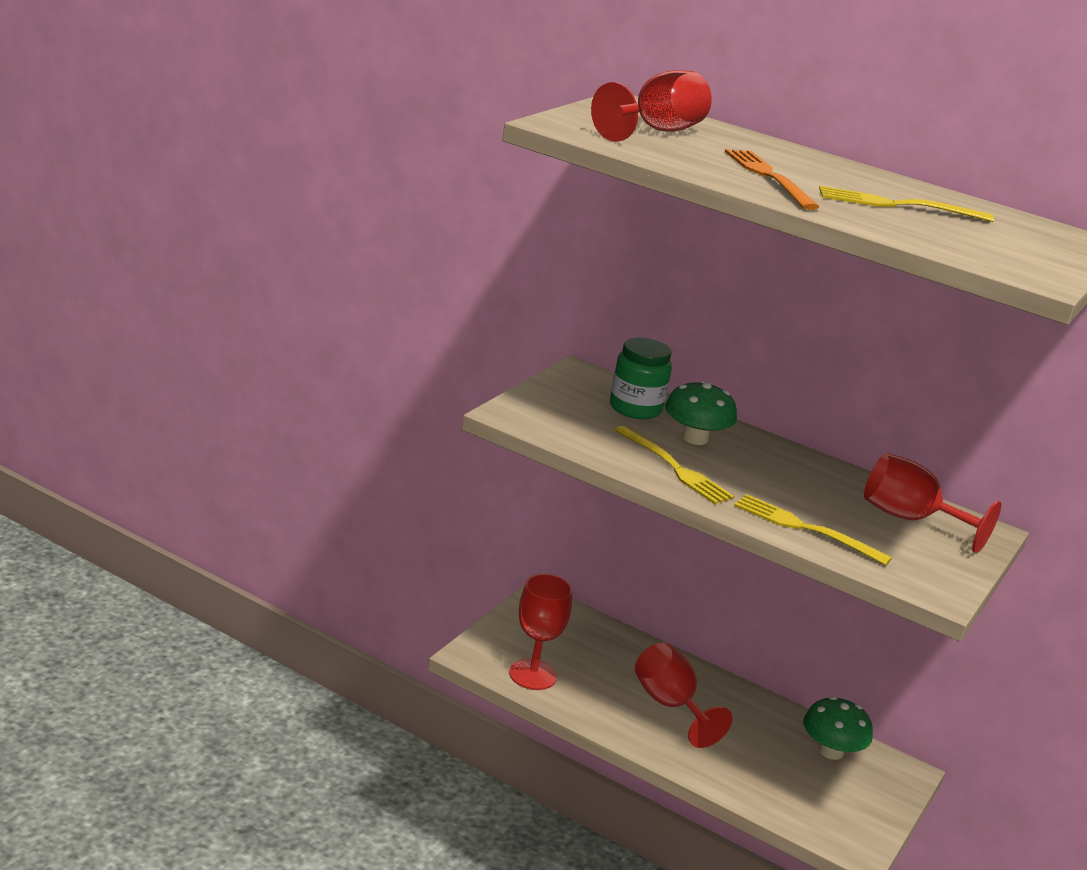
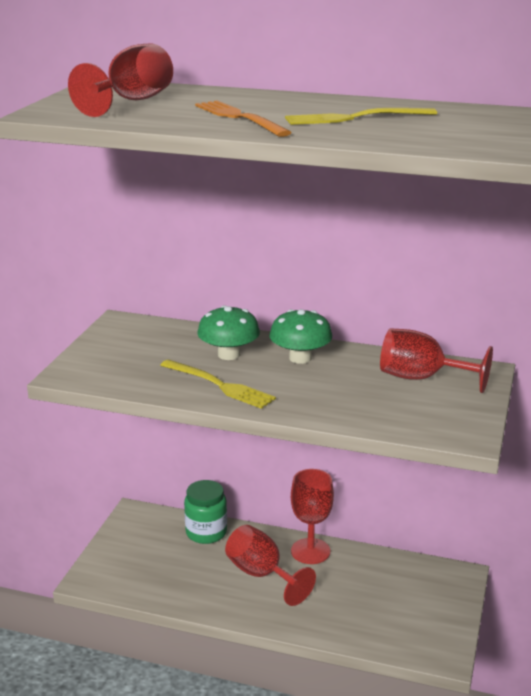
camera: 10 degrees left, 0 degrees up
red goblet [509,574,572,690] -> red goblet moved to [291,469,334,564]
green jar [610,338,672,419] -> green jar moved to [184,480,227,544]
yellow fork [734,494,892,566] -> none
green mushroom [803,696,873,760] -> green mushroom moved to [269,309,332,364]

